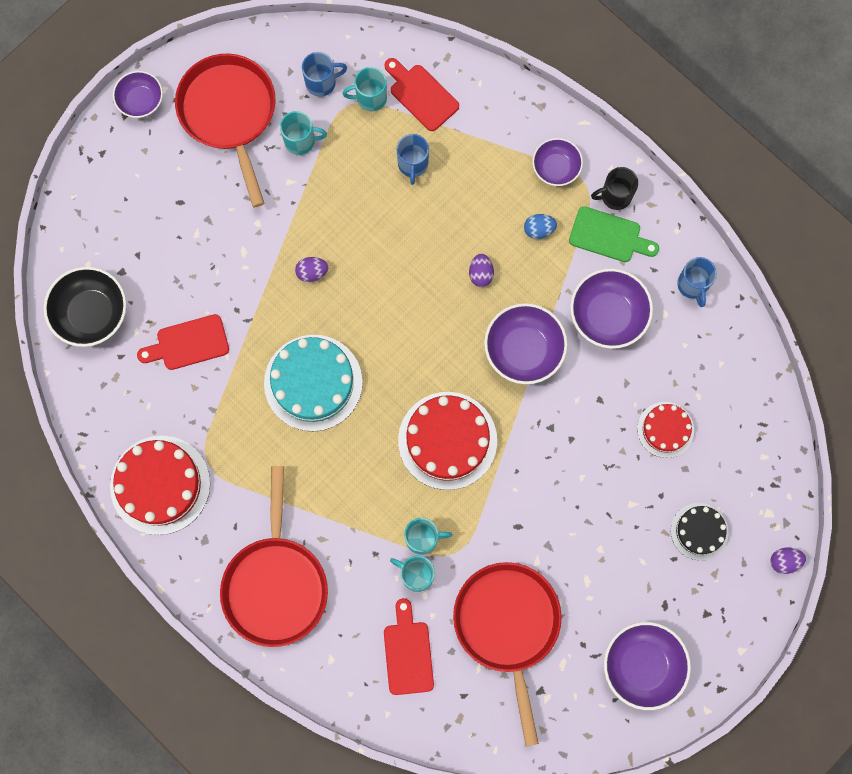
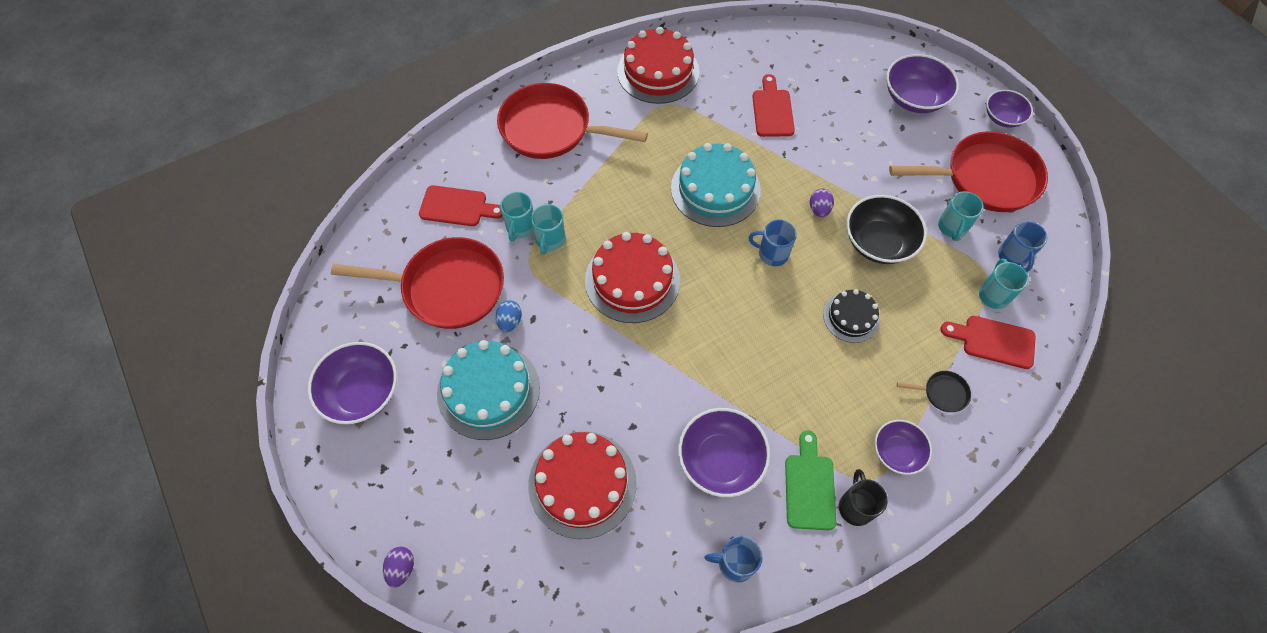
camera: 105 degrees right, 15 degrees down
black bowl [44,267,126,347] -> black bowl moved to [846,195,927,264]
red cutting board [384,58,459,131] -> red cutting board turned 135 degrees counterclockwise [940,316,1036,369]
turquoise mug [390,556,435,592] -> turquoise mug turned 150 degrees clockwise [500,192,534,241]
blue mug [397,134,429,185] -> blue mug moved to [749,219,797,266]
purple egg [469,254,494,287] -> none
purple bowl [484,303,568,384] -> purple bowl moved to [886,54,959,113]
blue egg [524,214,557,239] -> blue egg moved to [496,300,522,332]
green cutting board [569,206,659,262] -> green cutting board turned 150 degrees clockwise [785,430,836,530]
red cake [637,402,694,458] -> red cake [528,432,637,539], size x1.74
black cake [671,503,729,560] -> black cake moved to [823,289,880,343]
none -> turquoise cake [437,340,540,440]
none -> black pan [897,371,971,412]

